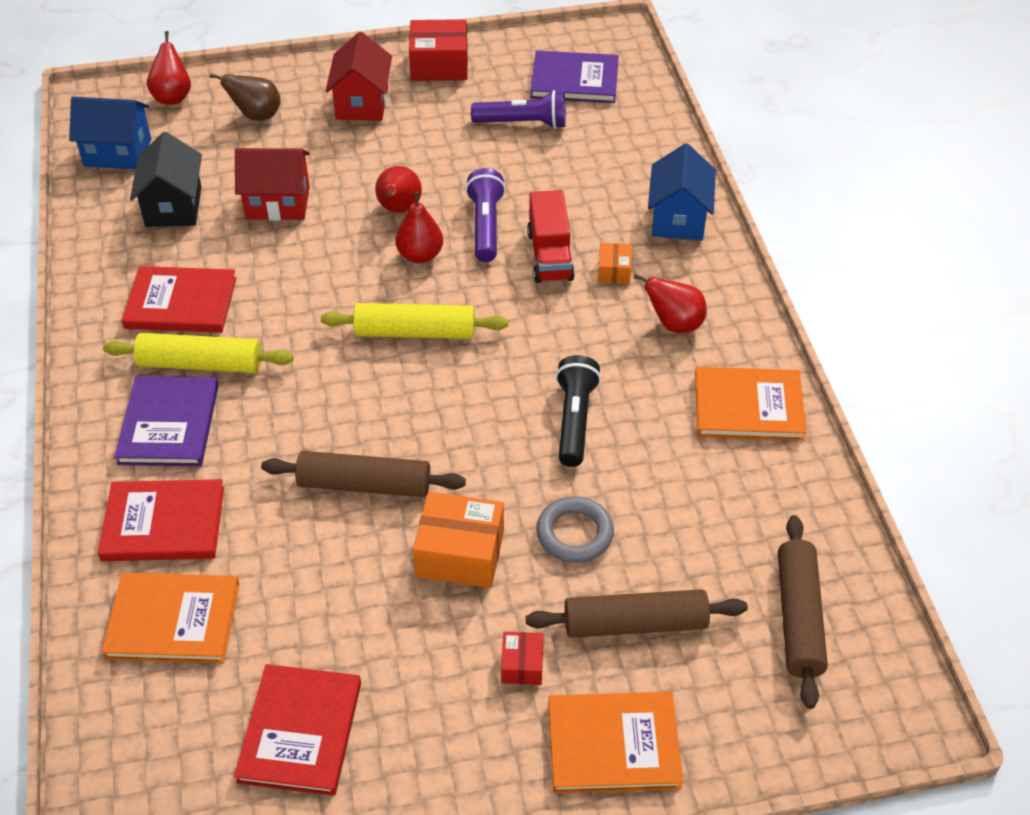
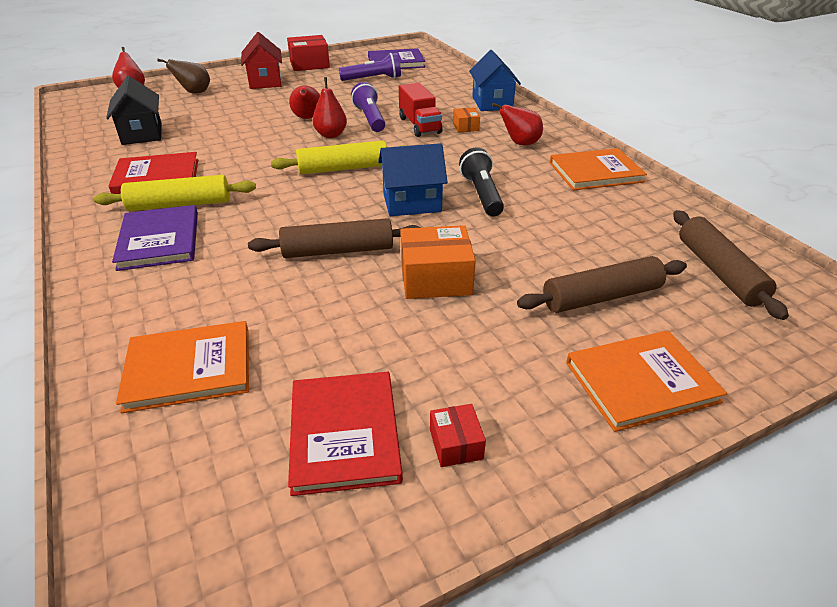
camera: 15 degrees left, 10 degrees down
blue house [69,97,151,169] -> blue house moved to [378,143,448,216]
red book [98,479,224,561] -> none
red house [235,148,310,220] -> none
red box [501,632,544,685] -> red box moved to [430,404,486,467]
grey ring [536,496,614,563] -> none

